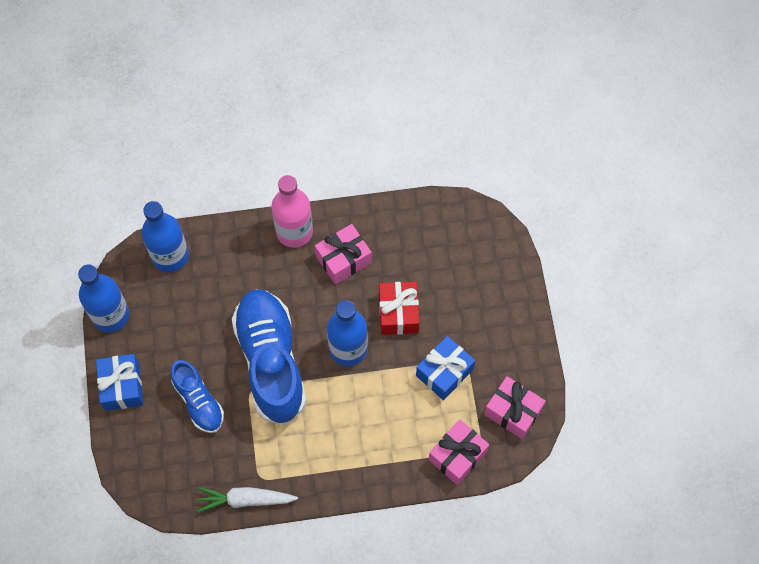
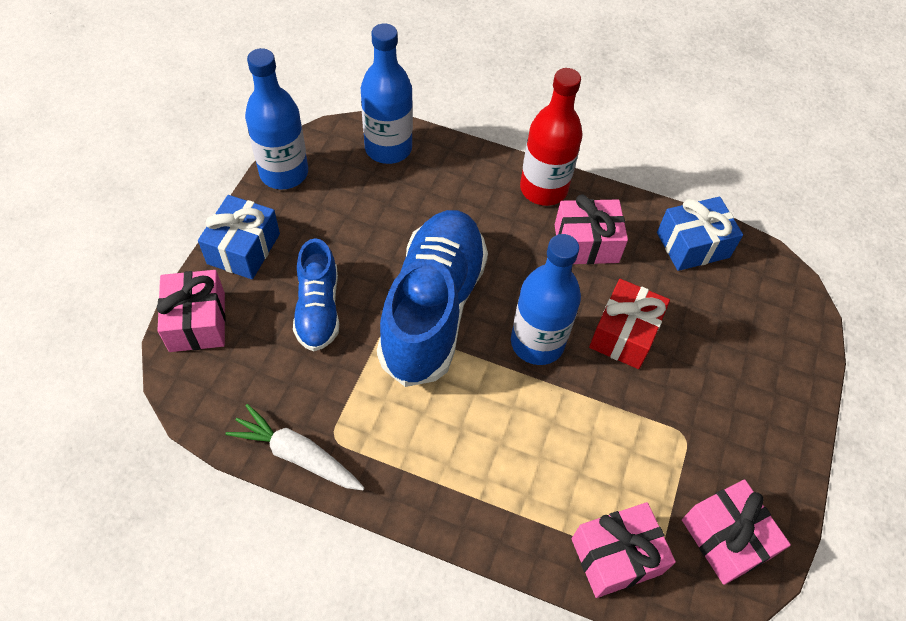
camera: 25 degrees right, 10 degrees down
pink bottle [271,175,313,248] -> red bottle [520,68,582,206]
blue gift [416,336,475,400] -> blue gift moved to [657,197,743,271]
none -> pink gift [157,270,225,352]

